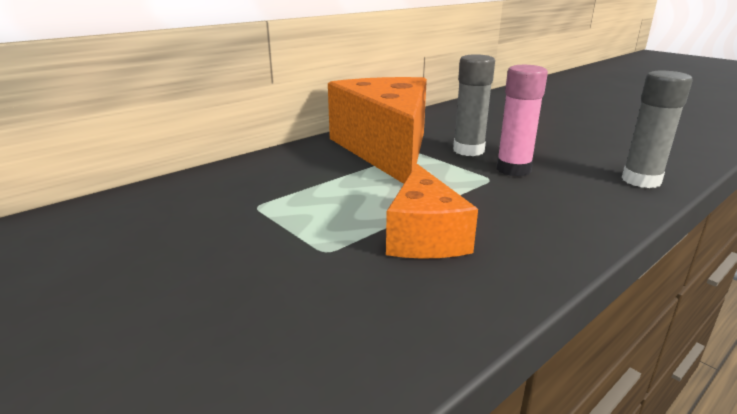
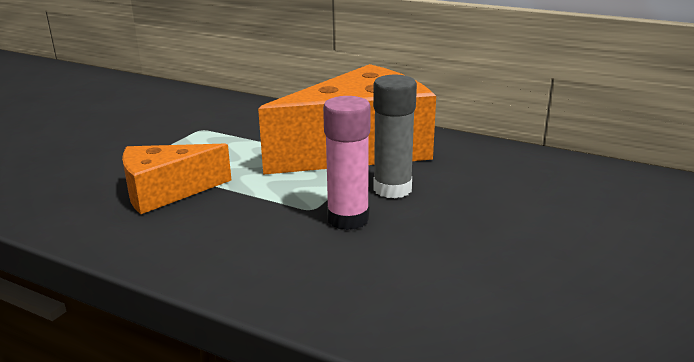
camera: 70 degrees right, 0 degrees up
grey glue stick [622,71,693,188] -> none

